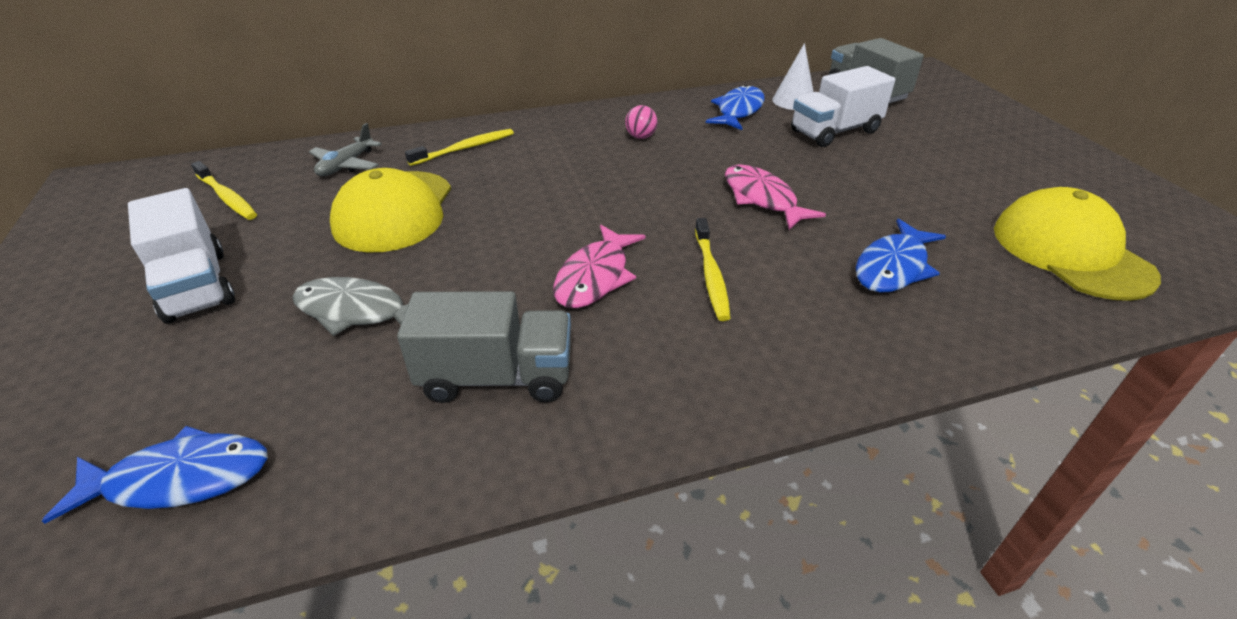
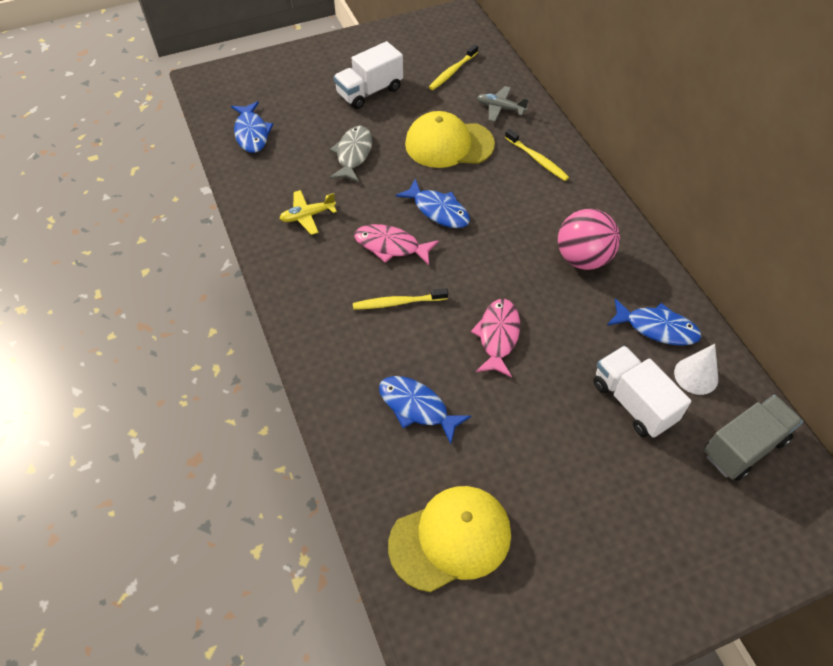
camera: 85 degrees right, 15 degrees up
grey truck [397,291,571,403] -> yellow plane [279,190,337,235]
pink ball [625,105,657,139] -> pink ball [558,209,620,270], size x2.22
pink fish [725,164,826,230] -> pink fish turned 45 degrees counterclockwise [471,299,520,378]
none -> blue fish [395,179,470,228]

